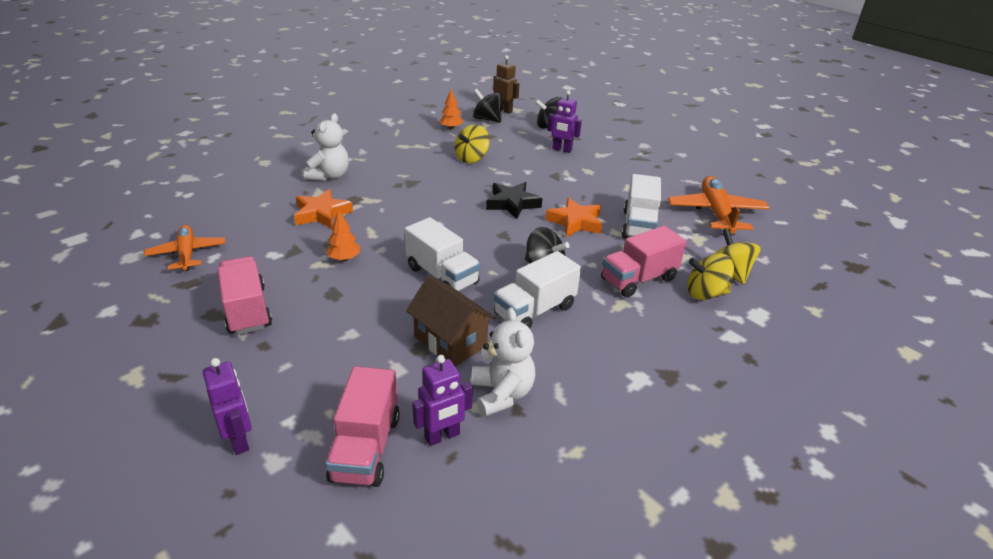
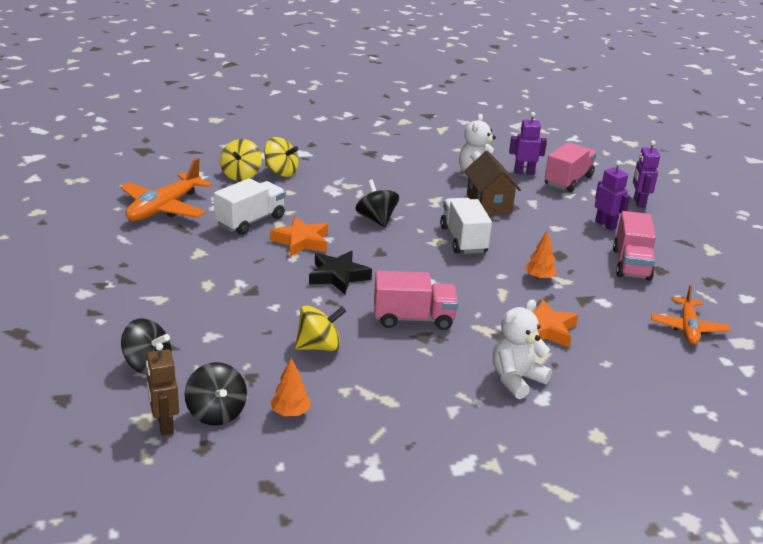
camera: 150 degrees left, 5 degrees down
white truck [493,251,581,329] -> none
purple robot [547,90,582,153] -> purple robot moved to [595,160,630,231]
pink truck [601,226,687,298] -> pink truck moved to [374,271,458,330]

